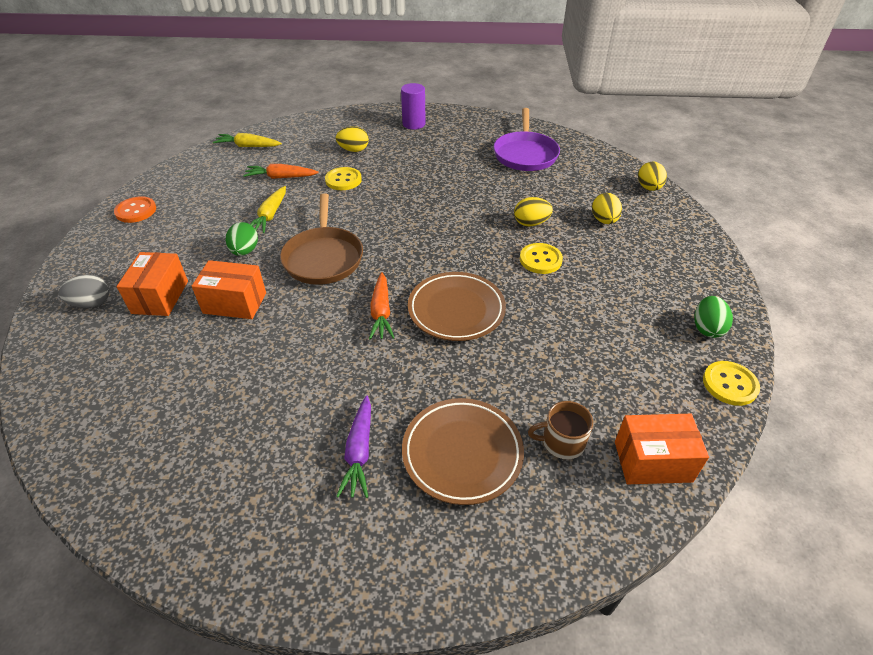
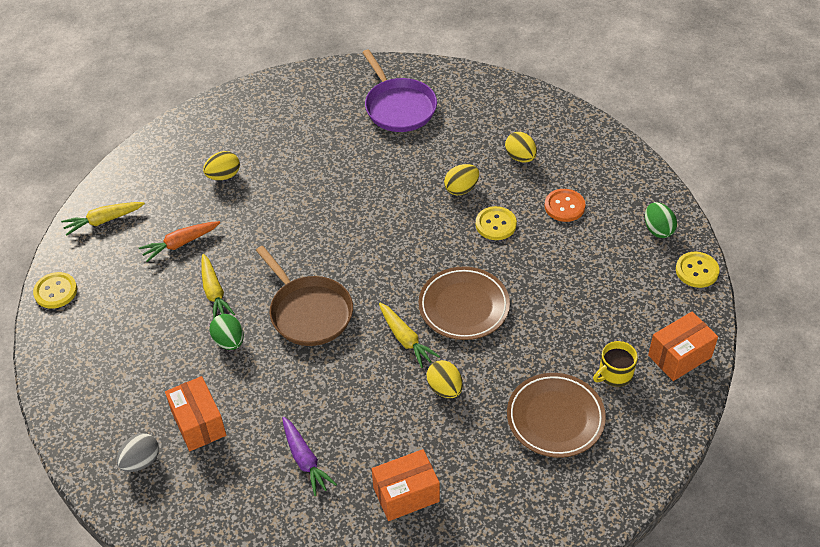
camera: 30 degrees left, 5 degrees up
orange button [114,196,156,223] -> orange button moved to [545,189,585,222]
orange box [192,260,266,319] -> orange box moved to [372,449,440,521]
yellow button [325,167,362,190] -> yellow button moved to [33,272,77,309]
purple carrot [336,396,371,498] -> purple carrot moved to [282,417,337,496]
orange carrot [369,272,395,340] -> yellow carrot [379,303,440,368]
purple cylinder [401,83,426,129] -> none
brown mug [528,401,593,459] -> yellow mug [593,341,638,387]
yellow egg [638,161,667,191] -> yellow egg moved to [426,360,463,398]

